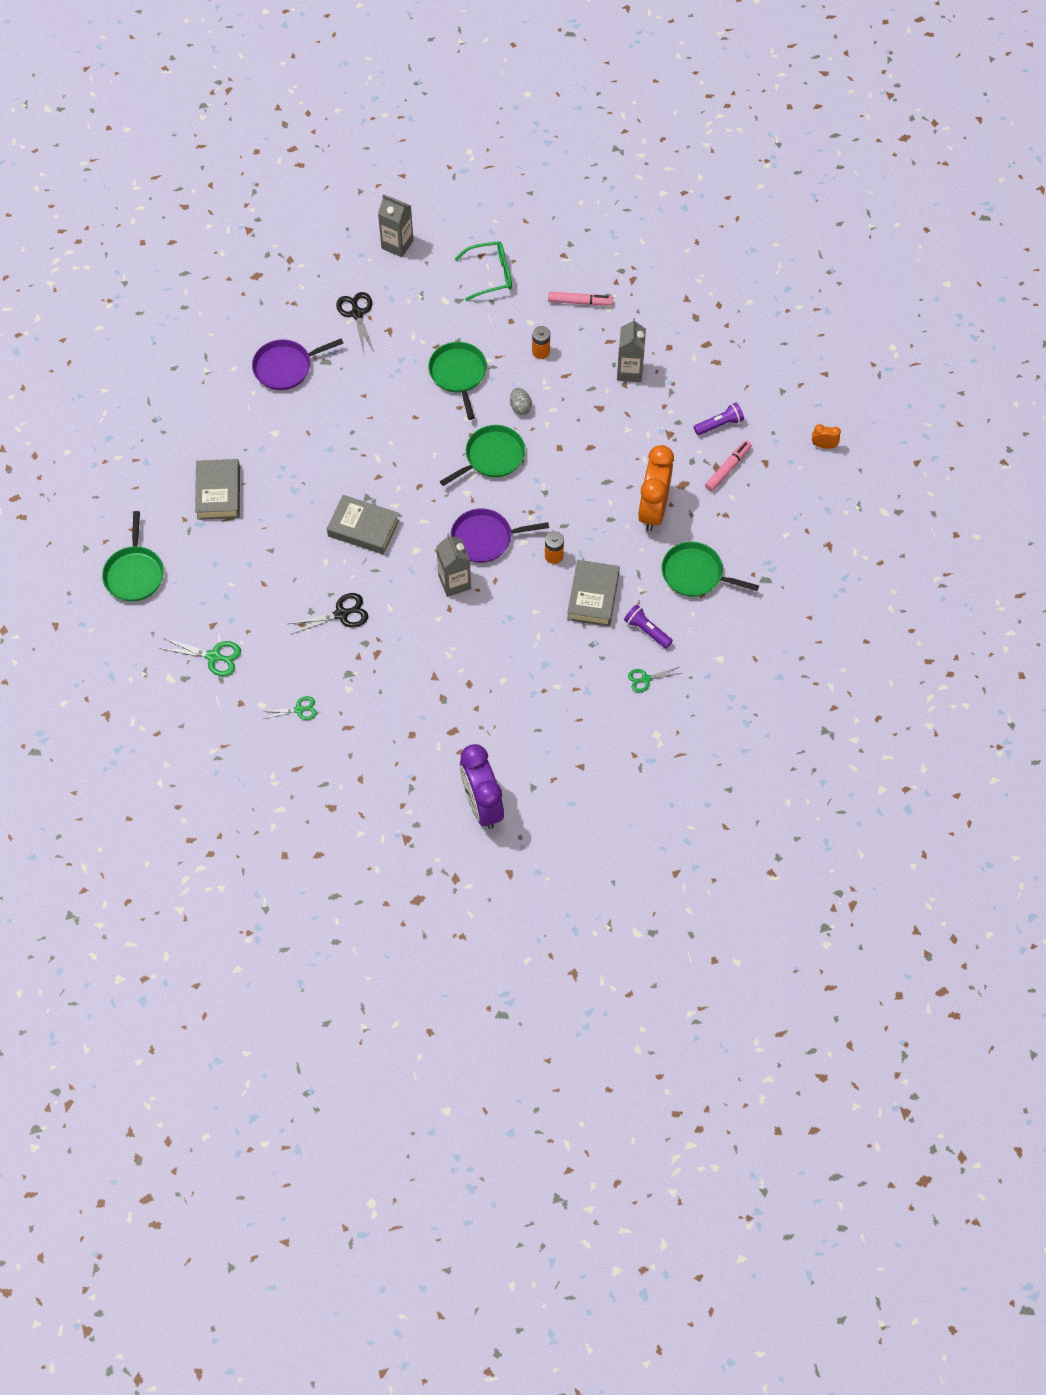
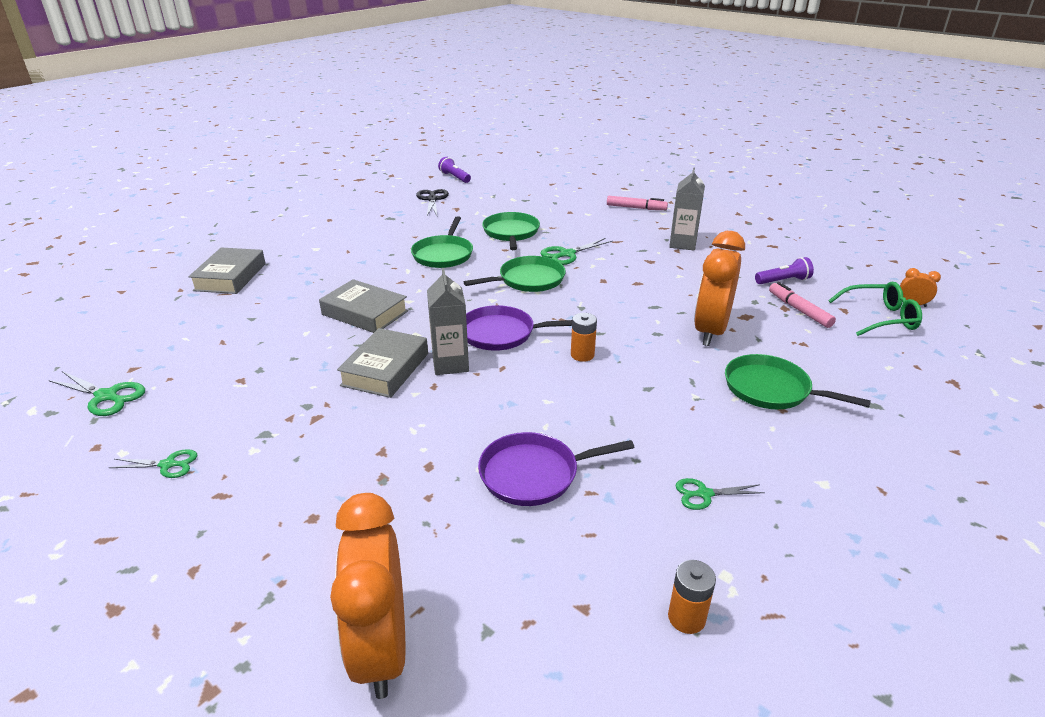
camera: 10 degrees right, 30 degrees down
green pan [102,511,164,602] -> green pan moved to [411,216,473,268]
purple pan [252,338,343,390] -> purple pan moved to [478,432,635,506]
black scissors [288,593,368,634] -> none
grey carton [378,194,413,257] -> none
green glasses [455,241,512,301] -> green glasses moved to [828,282,922,336]
purple clock [460,744,504,829] -> orange clock [330,493,405,699]
grey egg [510,388,532,415] -> green scissors [540,238,613,265]
orange battery [532,326,550,359] -> orange battery moved to [668,560,716,634]
grey book [567,560,620,626] -> grey book moved to [337,328,428,398]
purple flashlight [624,605,673,649] -> purple flashlight moved to [438,157,471,183]
pink marker [705,440,752,492] -> pink marker turned 75 degrees counterclockwise [769,282,836,328]

